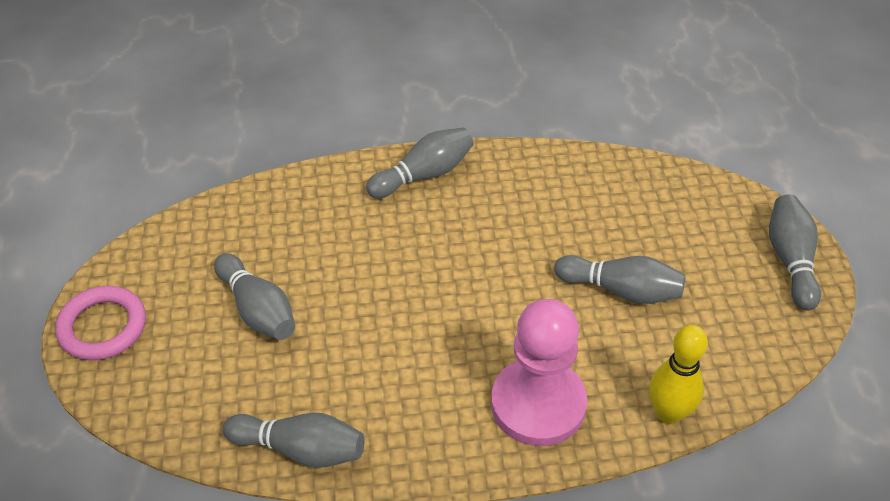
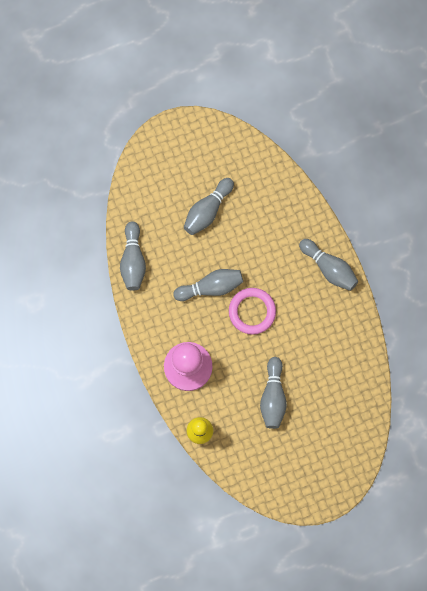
camera: 75 degrees right, 30 degrees up
pink ring [55,286,146,360] -> pink ring moved to [229,288,276,335]
grey bowling pin [769,194,821,310] -> grey bowling pin moved to [173,269,243,301]

